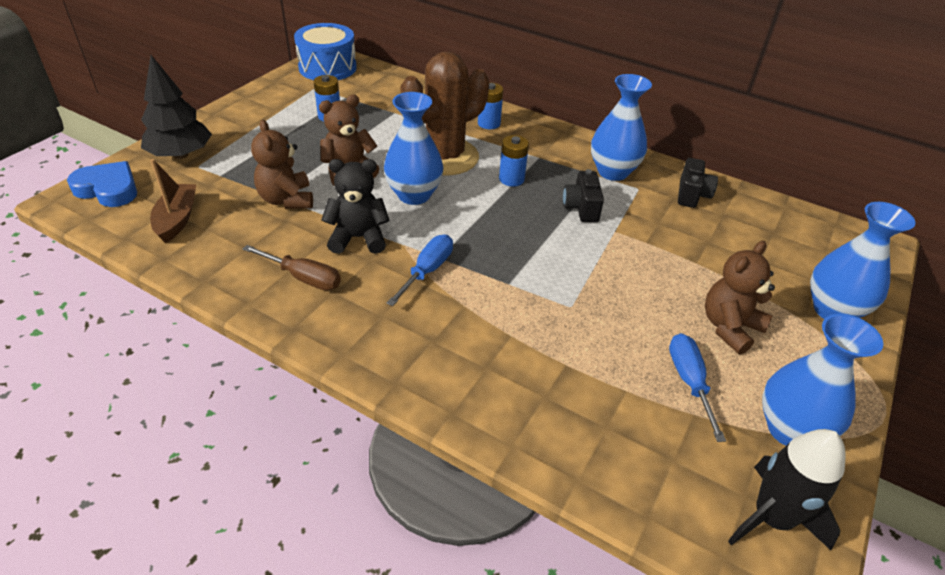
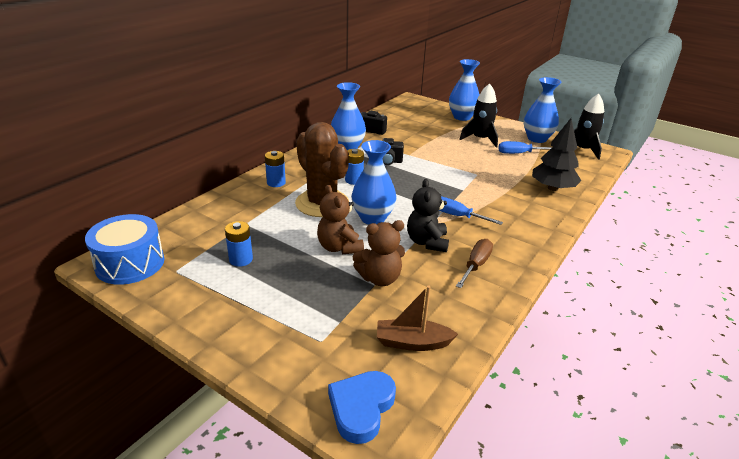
camera: 85 degrees left, 10 degrees down
black tree [141,55,212,159] -> black tree moved to [532,118,581,191]
brown teddy bear [705,241,775,355] -> black rocket [459,83,498,148]

